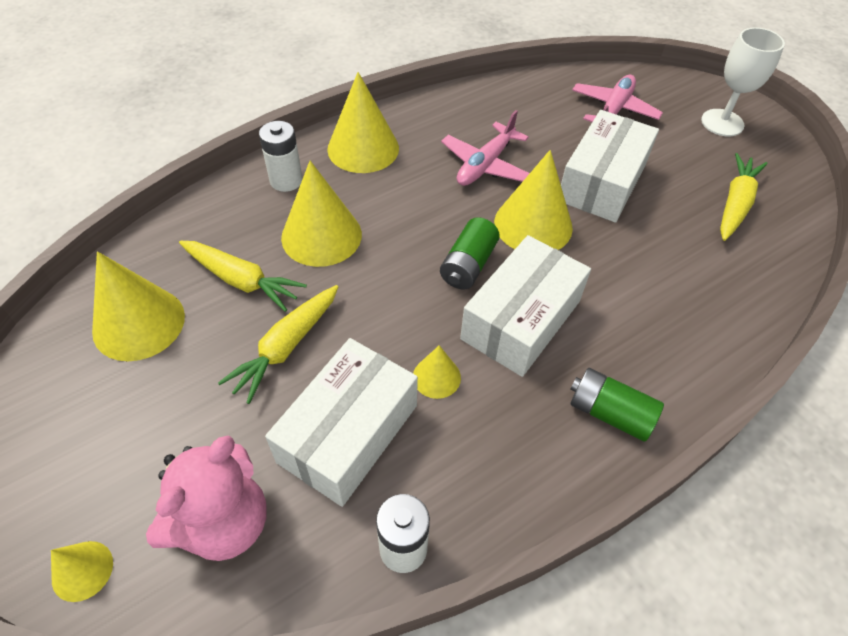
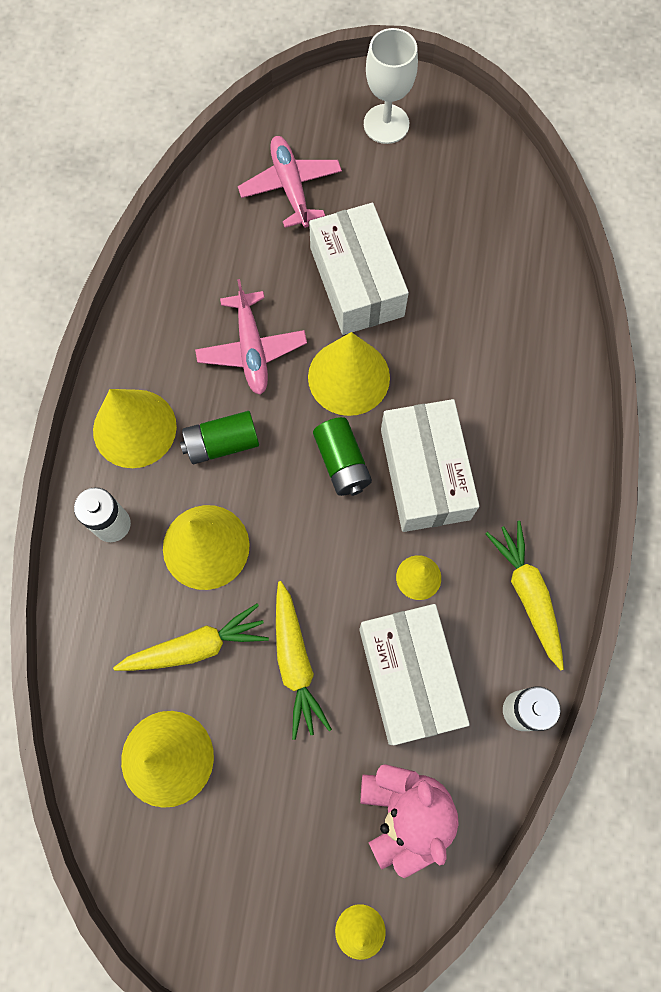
camera: 45 degrees left, 20 degrees up
green battery [570,368,664,442] -> green battery moved to [180,411,259,464]
yellow carrot [720,153,767,241] -> yellow carrot moved to [486,521,564,670]

